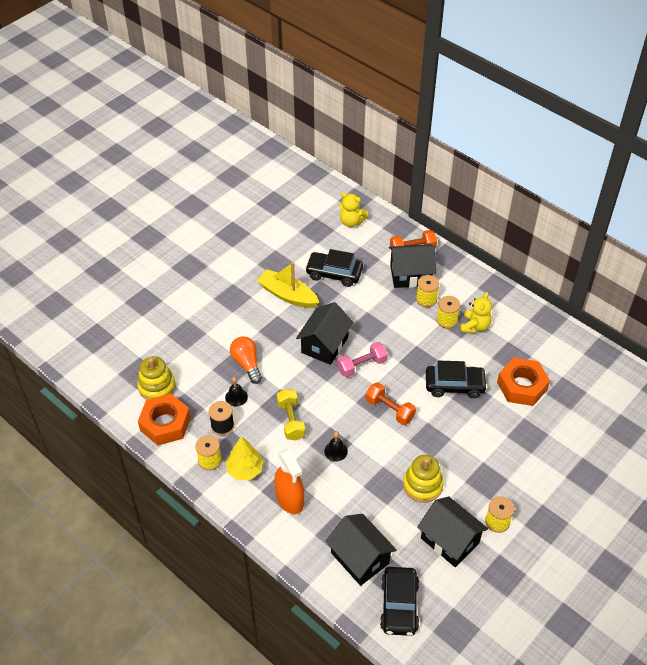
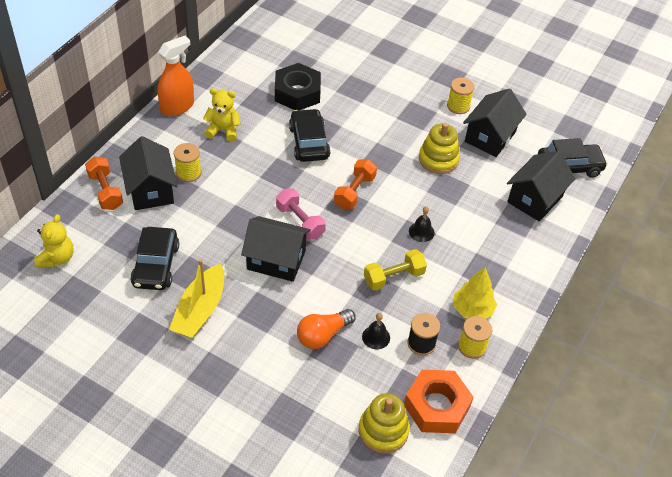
camera: 105 degrees left, 0 degrees up
orange spray bottle [274,448,304,514] -> orange spray bottle moved to [157,36,194,116]
yellow spool [436,296,460,329] -> none
orange nut [497,358,550,406] -> black nut [275,63,321,110]

